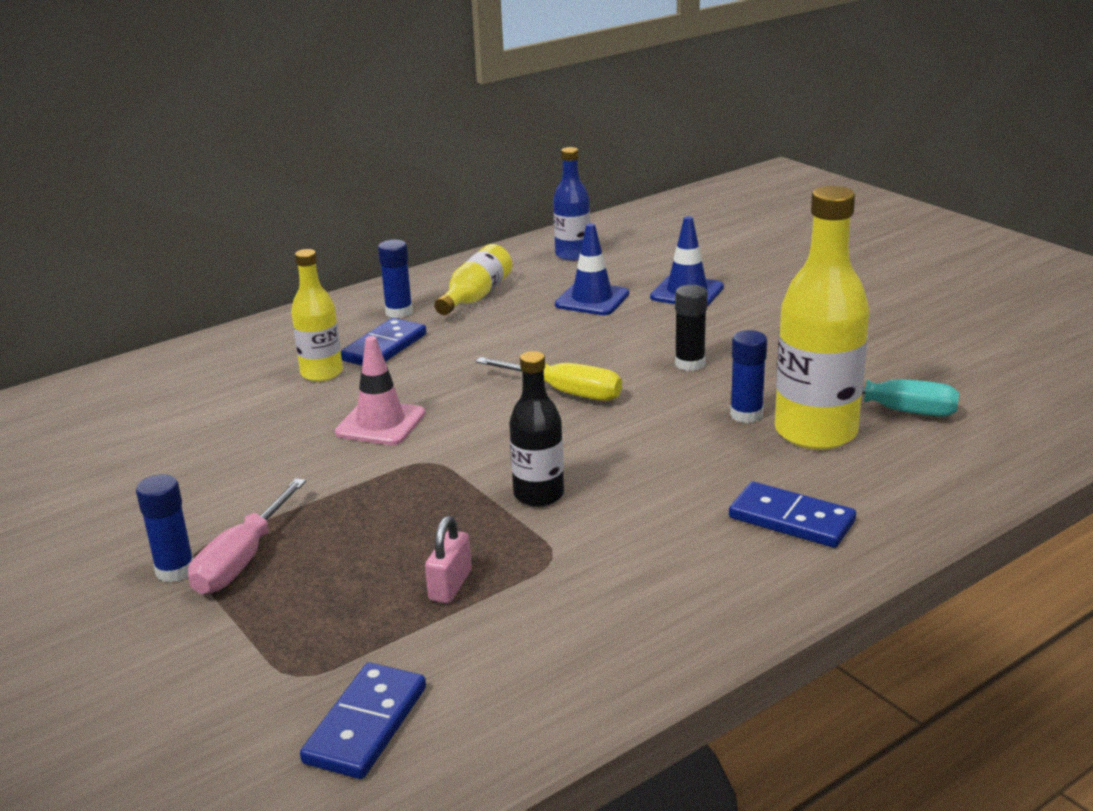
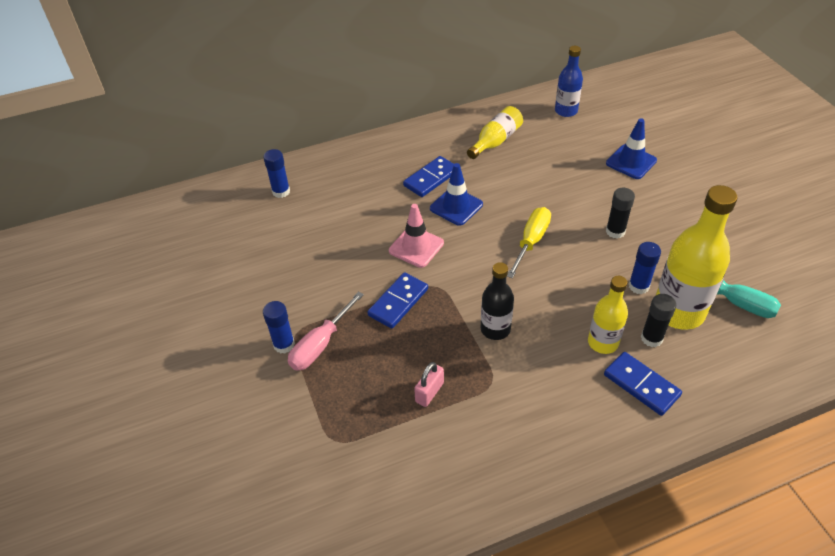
camera: 15 degrees right, 20 degrees up
yellow bottle [291,249,343,382] -> yellow bottle moved to [588,276,628,354]
blue domino [300,663,426,779] -> blue domino moved to [367,272,428,329]
blue glue stick [378,240,413,318] -> blue glue stick moved to [263,149,290,198]
yellow screwdriver [475,357,622,401] -> yellow screwdriver turned 105 degrees counterclockwise [507,207,551,278]
blue traffic cone [555,223,629,315] -> blue traffic cone moved to [430,163,483,226]
none -> black glue stick [641,294,676,347]

